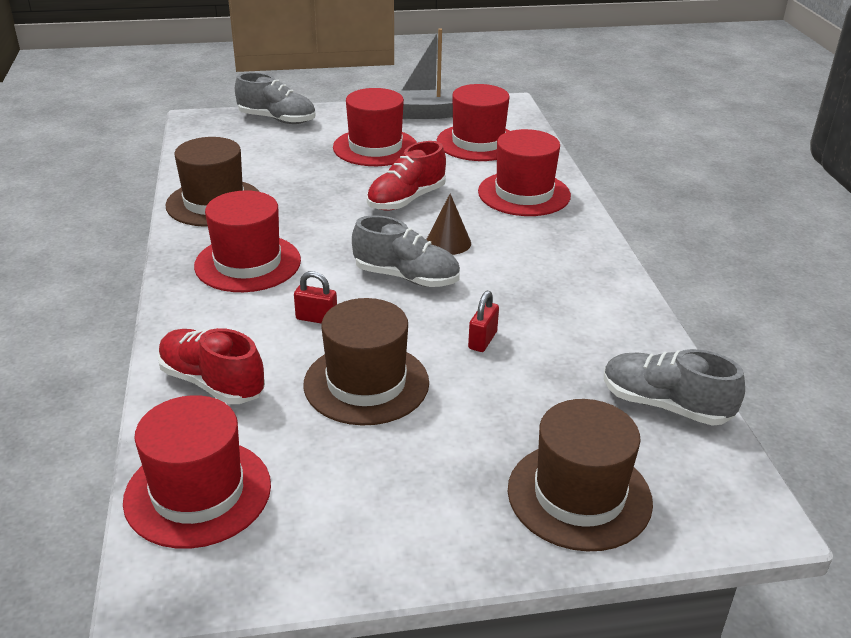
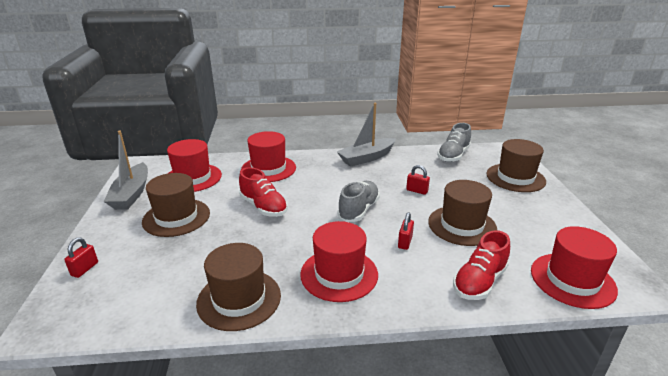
camera: 85 degrees left, 5 degrees down
grey shoe [235,72,316,124] -> red padlock [64,237,98,278]
red hat [333,88,417,166] -> brown hat [142,173,210,237]
brown cone [426,194,471,255] -> none
none -> grey boat [337,103,396,167]

